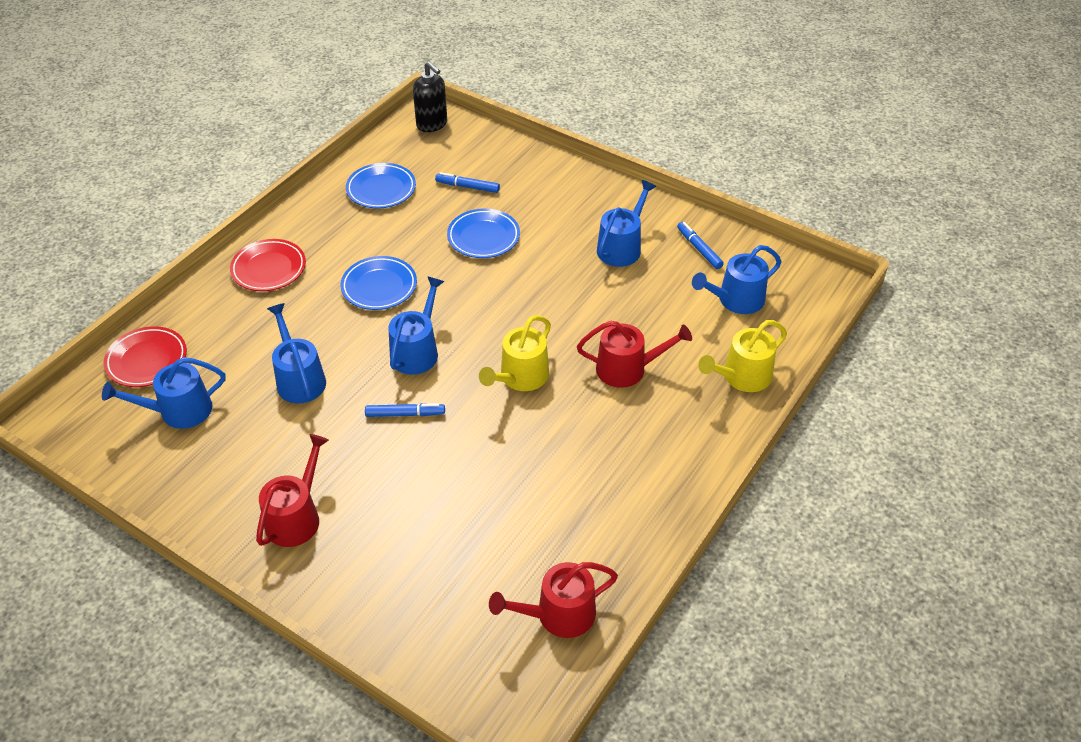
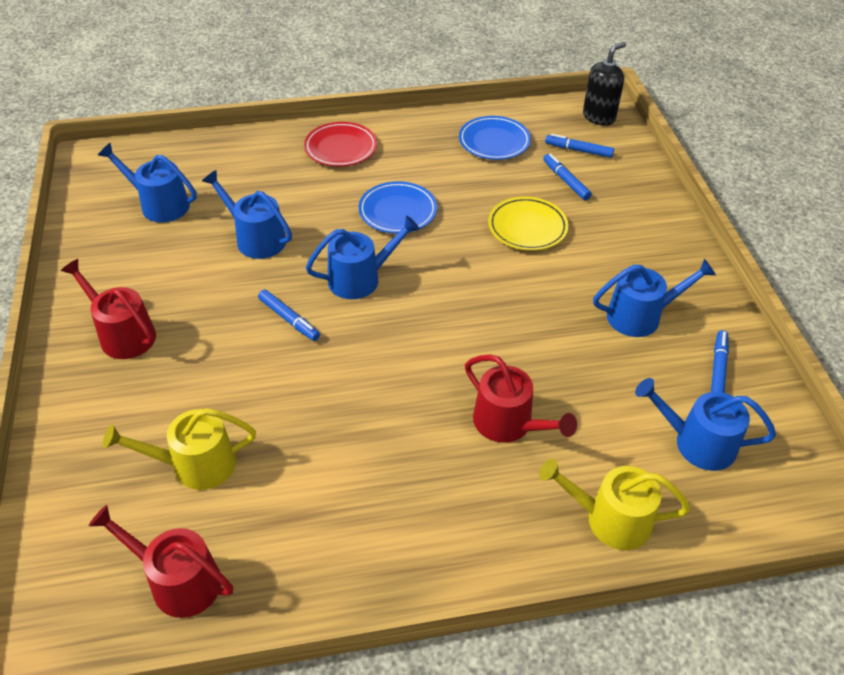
camera: 45 degrees right, 0 degrees up
red plate [104,326,187,387] -> none
red watering can [256,434,329,547] -> red watering can turned 120 degrees counterclockwise [61,259,156,359]
blue watering can [267,303,326,404] -> blue watering can turned 75 degrees counterclockwise [202,170,292,259]
black soap dispenser [413,61,447,132] -> black soap dispenser turned 135 degrees counterclockwise [583,42,626,126]
blue plate [447,208,520,258] -> yellow plate [488,197,569,251]
yellow watering can [479,315,551,391] -> yellow watering can moved to [103,408,256,490]
none -> blue marker [545,134,614,158]

